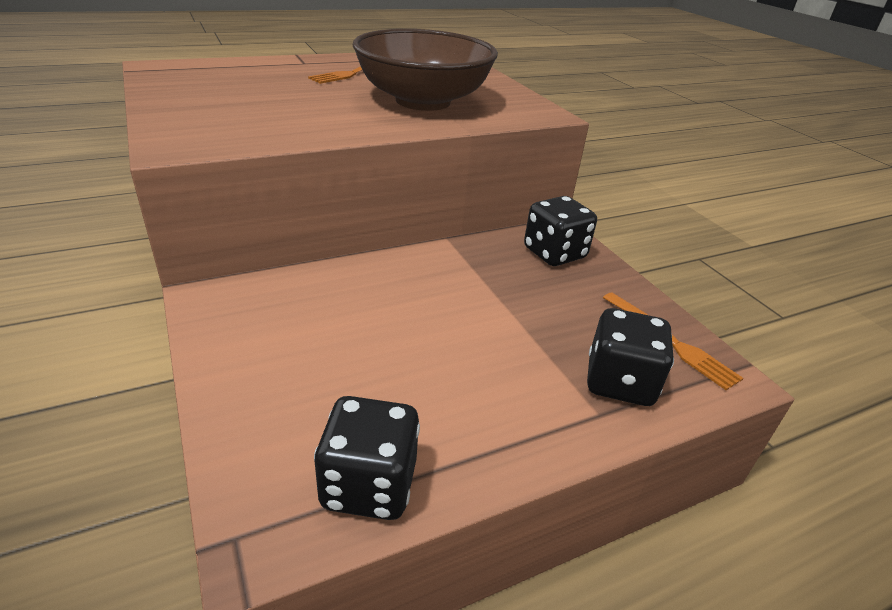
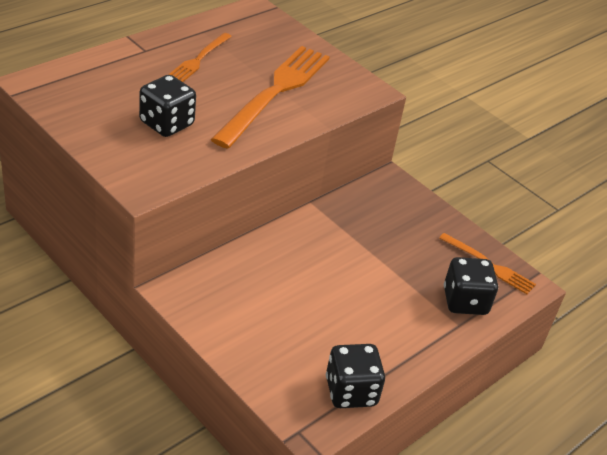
camera: 20 degrees left, 5 degrees up
brown bowl [353,29,498,111] -> orange fork [211,46,330,149]
black dice [524,196,597,266] -> black dice moved to [139,75,196,137]

